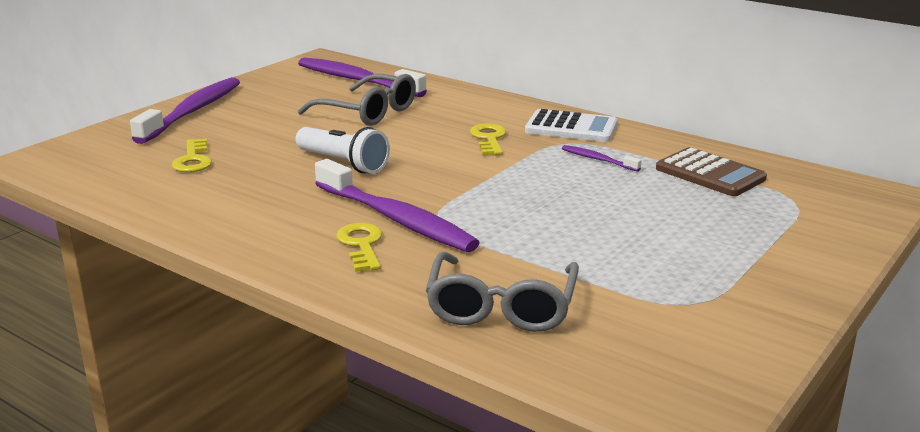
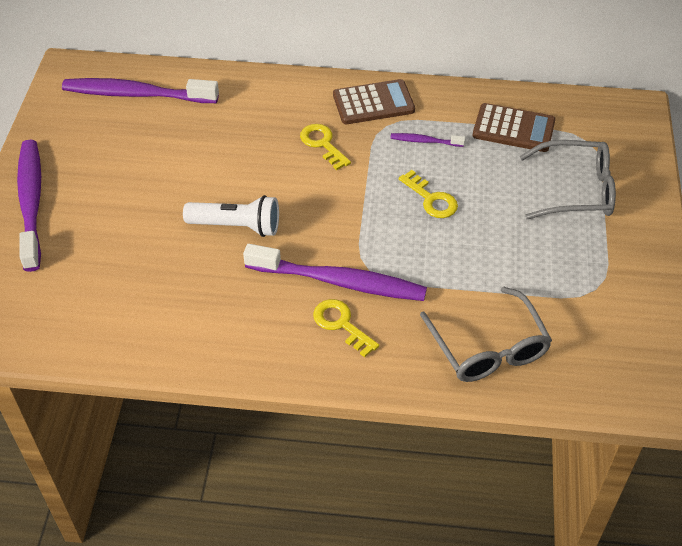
camera: 30 degrees left, 25 degrees up
yellow key [172,138,212,173] -> yellow key moved to [399,170,458,218]
grey glasses [298,74,416,126] -> grey glasses moved to [520,140,616,219]
white calculator [525,109,617,142] -> brown calculator [333,79,415,124]

